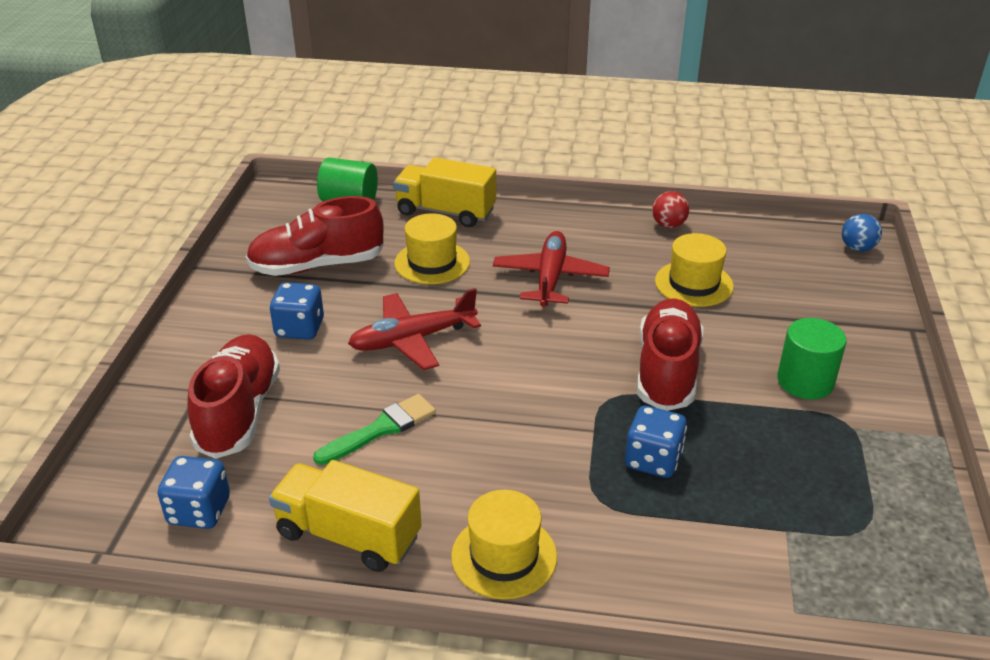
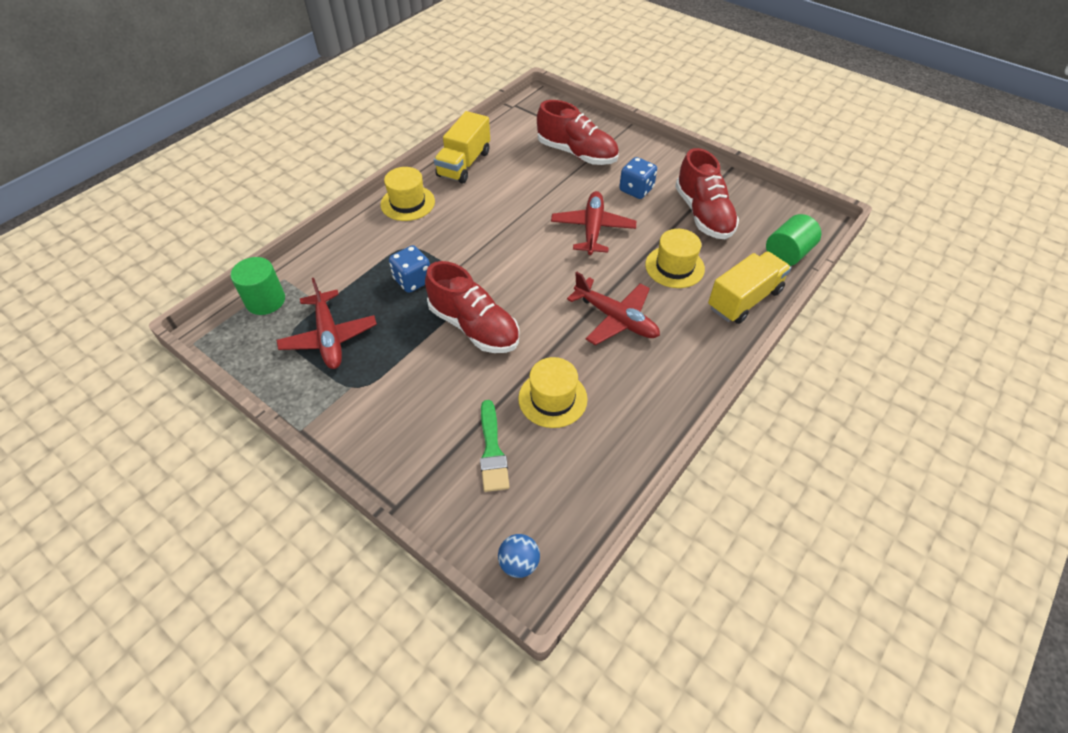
camera: 120 degrees right, 15 degrees up
blue dice [158,456,230,529] -> none
red shoe [246,196,384,276] -> red shoe turned 150 degrees clockwise [675,148,739,239]
yellow truck [269,460,422,572] -> yellow truck turned 150 degrees clockwise [434,111,490,183]
green brush [313,394,436,465] -> green brush moved to [480,400,510,492]
red ball [652,191,689,228] -> none
green cylinder [777,318,847,399] -> green cylinder moved to [230,257,285,315]
none -> red plane [277,278,377,369]

